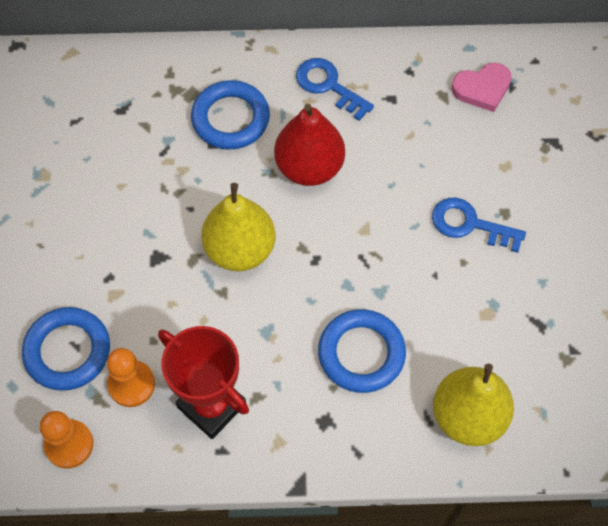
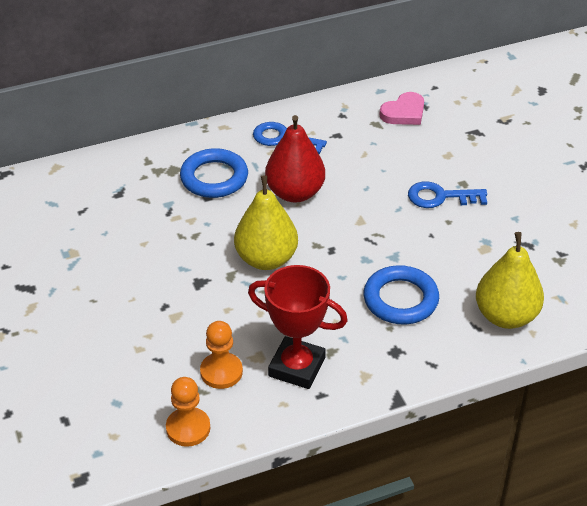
camera: 20 degrees left, 20 degrees down
blue ring [22,307,110,391] -> none

